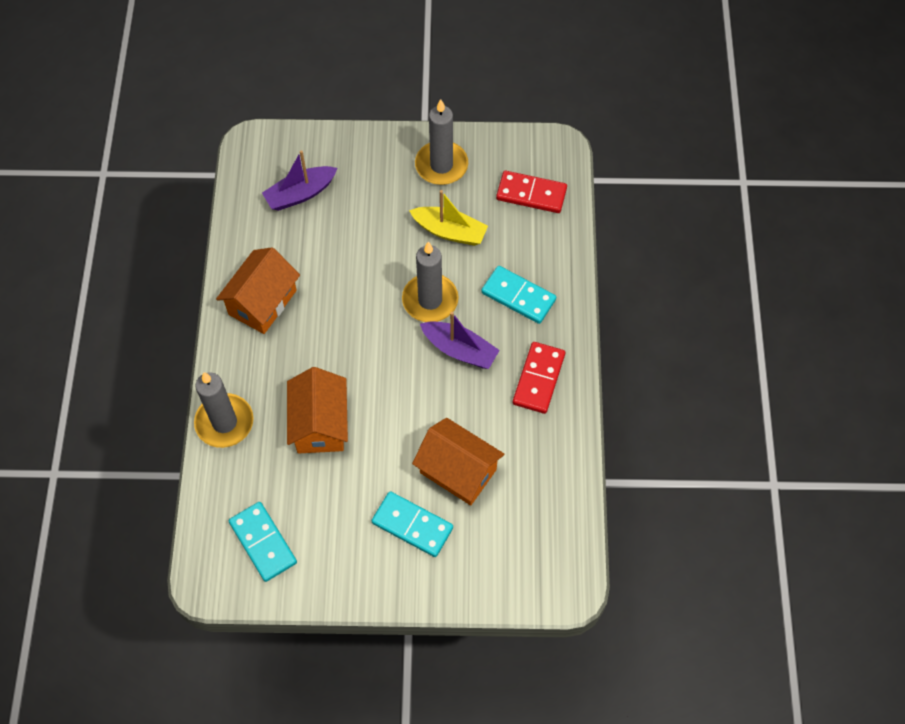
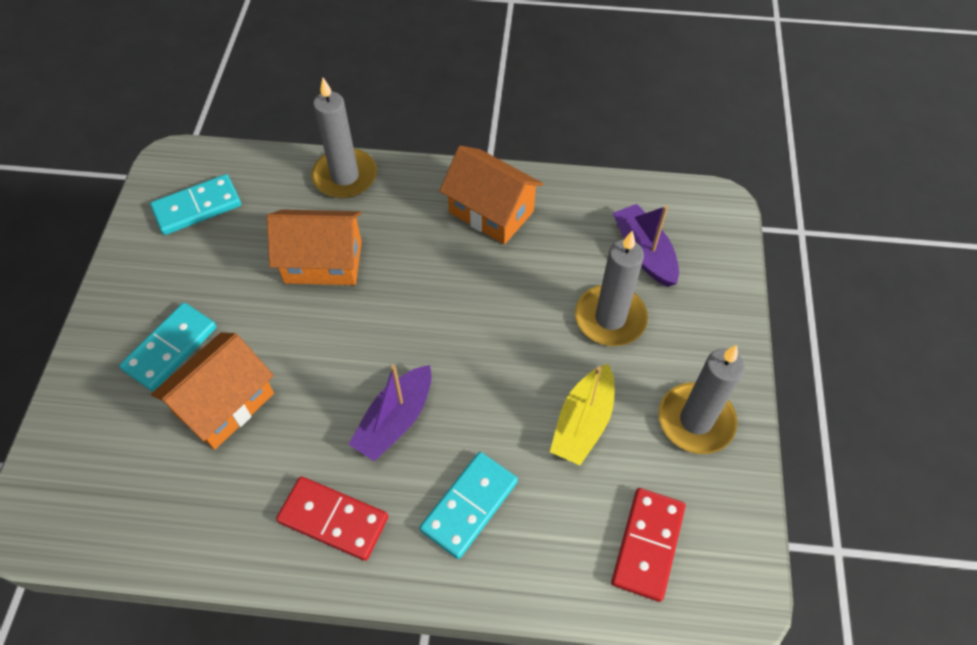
camera: 95 degrees right, 5 degrees down
grey candle [402,241,459,322] -> grey candle moved to [575,231,648,346]

